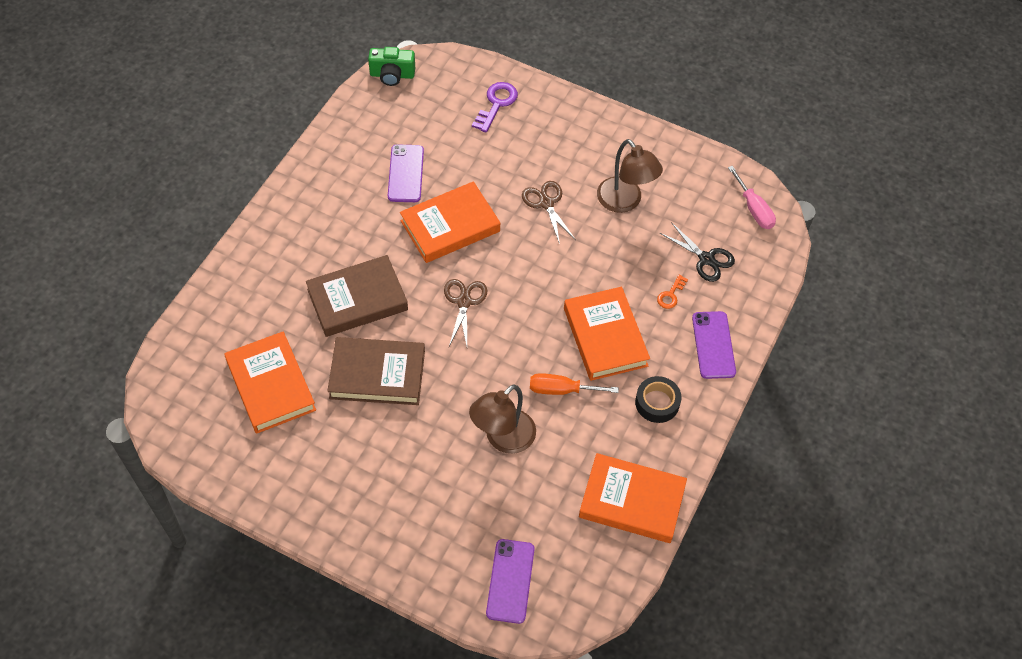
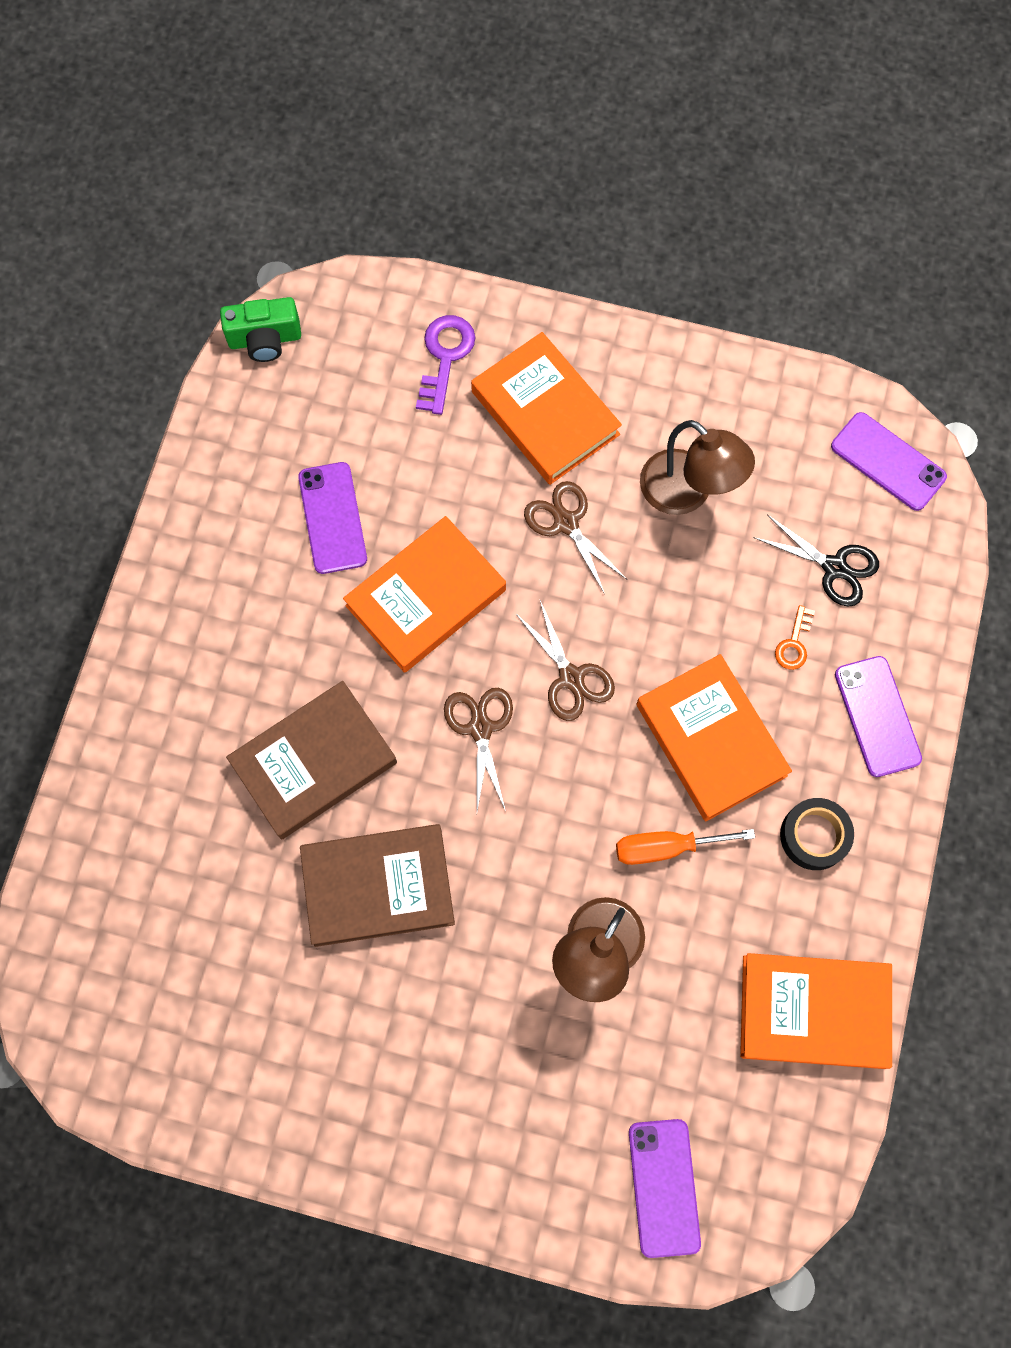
camera: 10 degrees left, 15 degrees up
orange book [224,331,316,434] -> orange book moved to [471,332,622,485]
pink screwdriver [728,166,776,229] -> purple phone [831,412,947,511]
none -> brown scissors [515,601,615,721]

